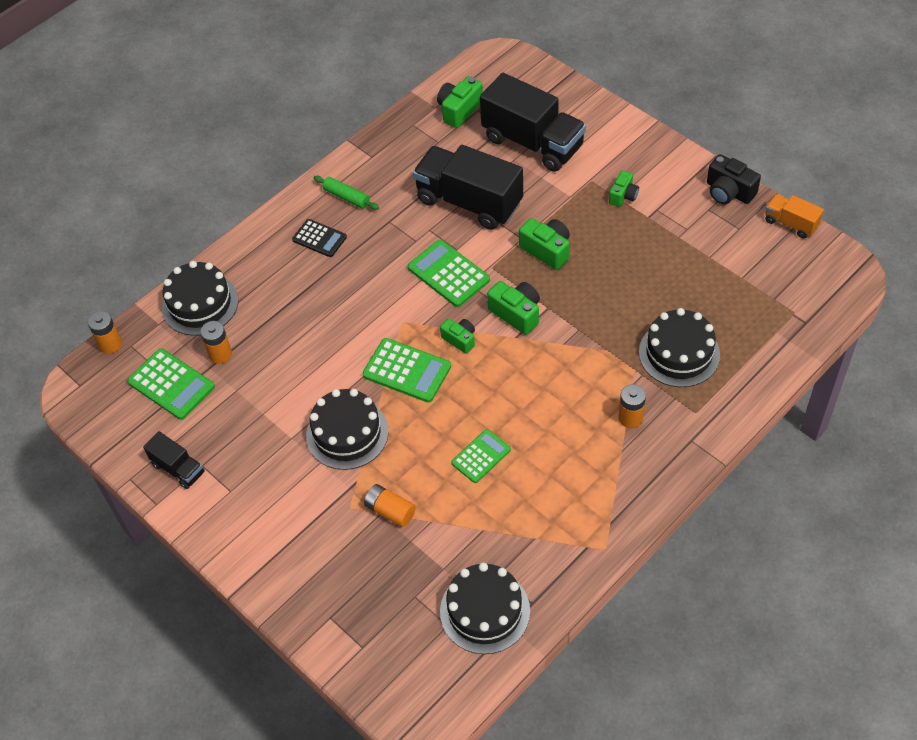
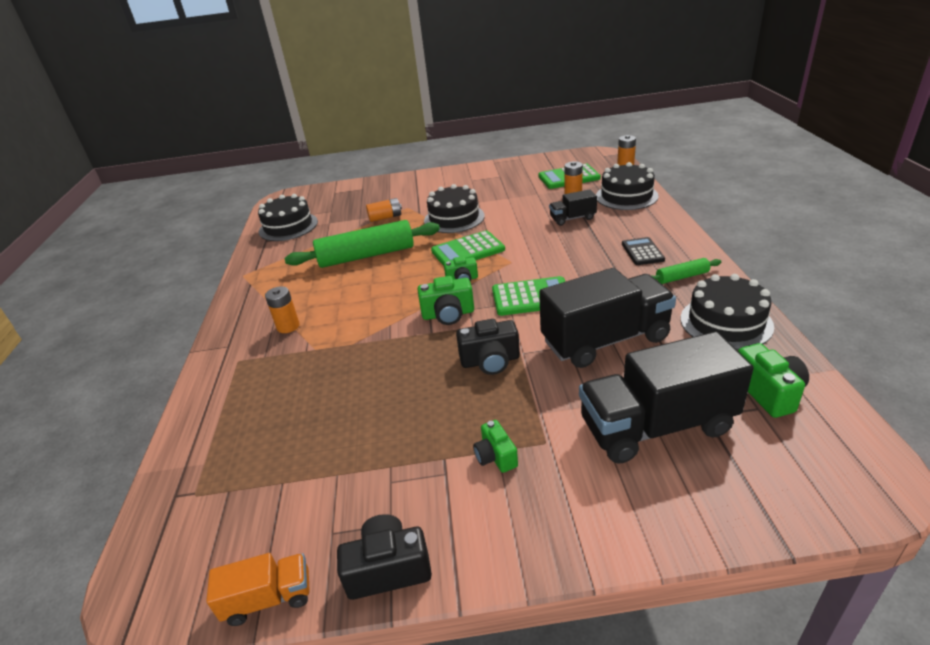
camera: 130 degrees right, 20 degrees down
black truck [143,431,205,489] -> black truck moved to [549,189,597,226]
black calculator [292,219,347,257] -> black calculator turned 105 degrees clockwise [622,237,665,265]
green calculator [451,429,511,483] -> green rolling pin [285,220,440,268]
green camera [519,218,570,270] -> black camera [456,319,520,375]
black cake [639,308,720,387] -> black cake moved to [681,274,774,350]

